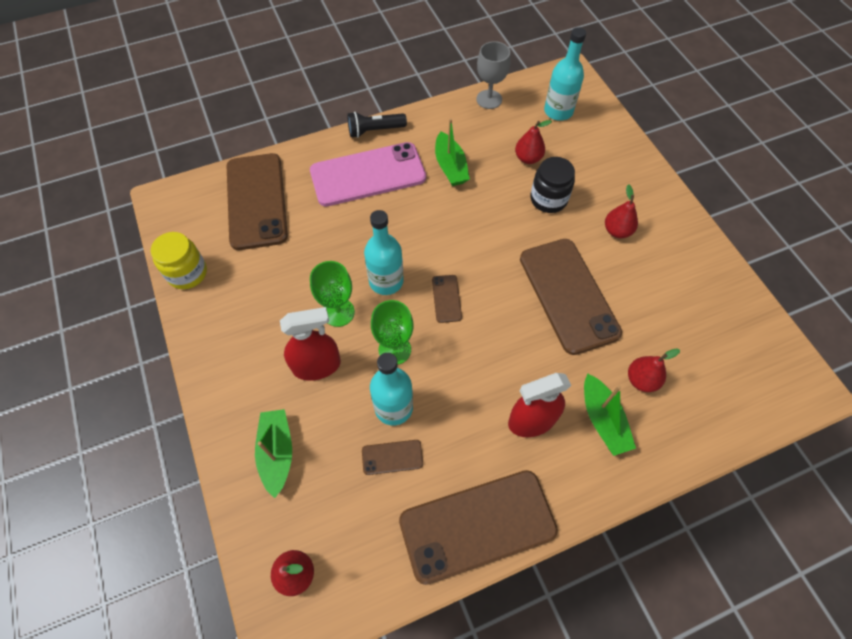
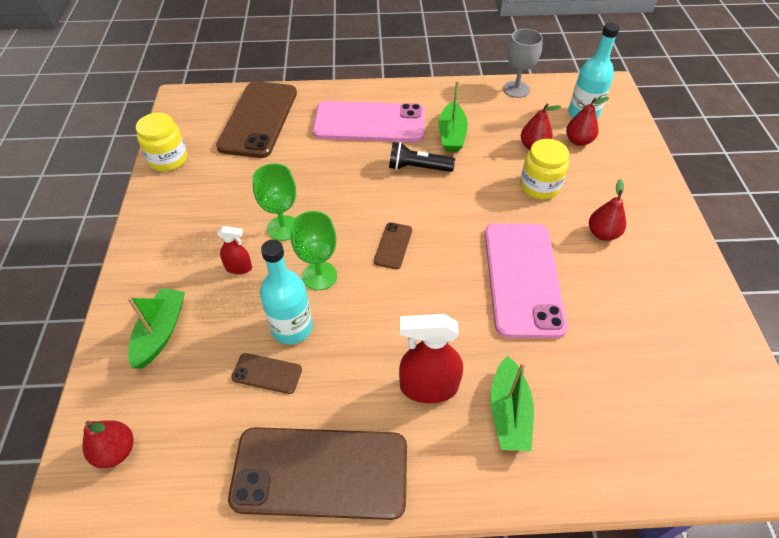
camera: 20 degrees right, 10 degrees down
red spray bottle [280,307,341,381] -> red spray bottle [217,226,252,274], size x0.54
black flashlight [348,112,407,138] -> black flashlight moved to [389,142,455,172]
turquoise bottle [364,210,404,295] -> none
brown phone [520,239,622,355] -> pink phone [485,223,568,338]
black jar [530,157,575,213] -> yellow jar [520,139,569,199]
red pear [628,349,680,392] -> red pear moved to [566,97,609,146]

